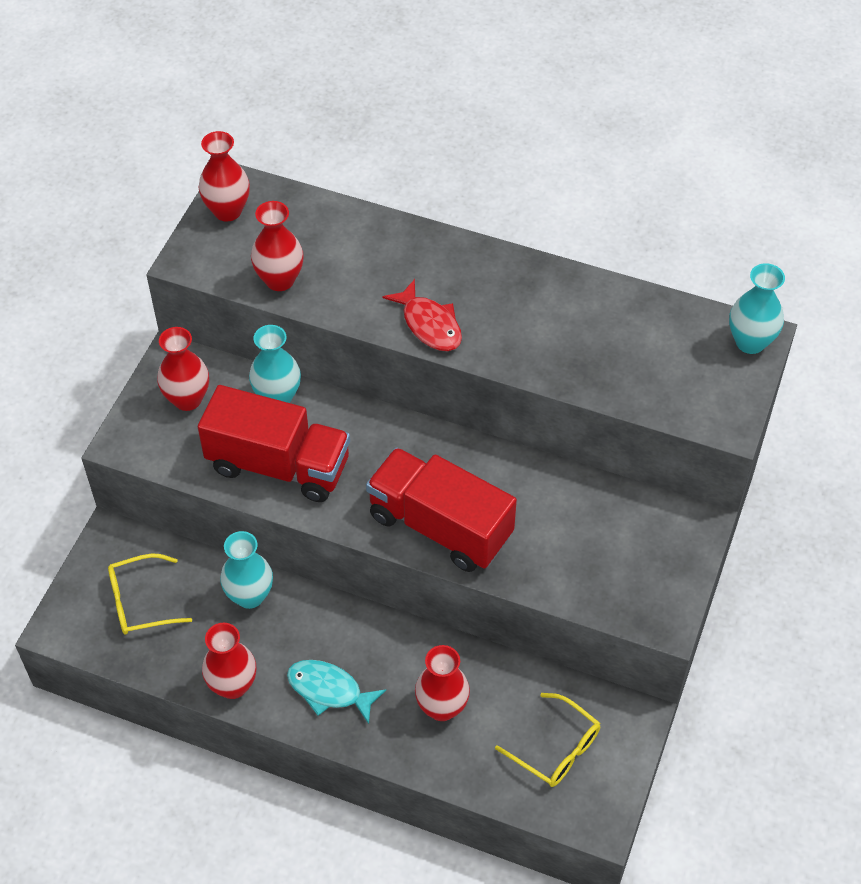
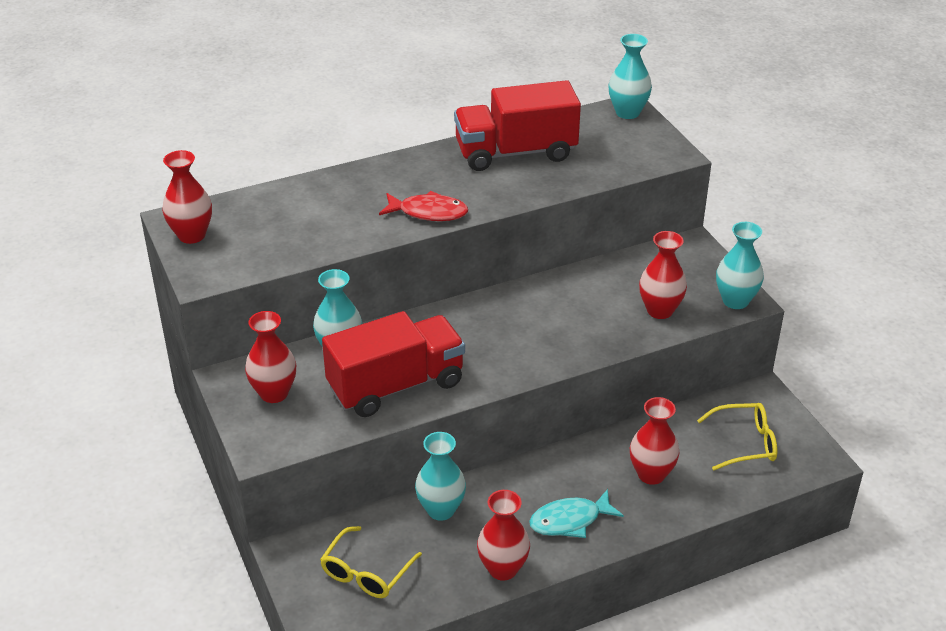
camera: 45 degrees left, 15 degrees down
red vase [251,201,304,291] -> red vase moved to [639,231,687,319]
red truck [366,447,517,572] -> red truck moved to [454,80,581,171]
none -> turquoise vase [716,222,764,309]

